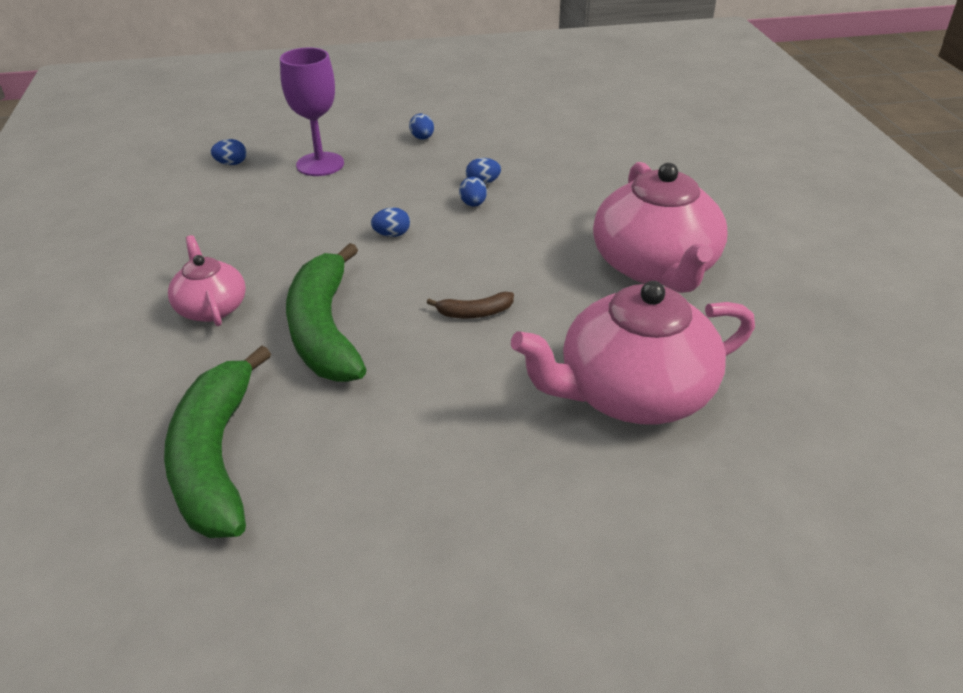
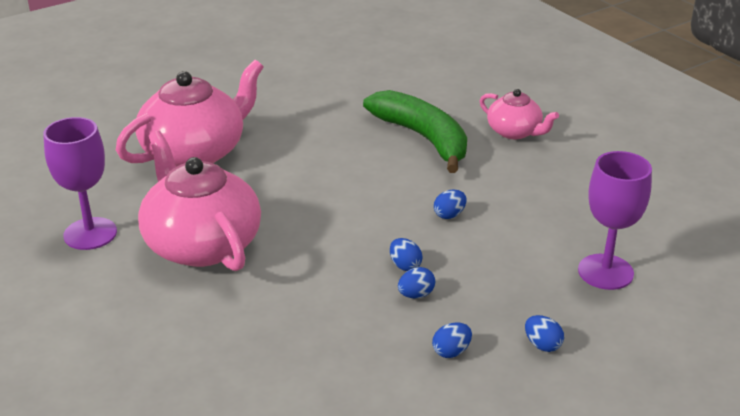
camera: 155 degrees right, 5 degrees down
green banana [164,345,271,538] -> none
blue egg [211,139,246,165] -> blue egg moved to [432,322,472,358]
brown banana [427,292,514,318] -> none
none -> purple goblet [43,117,117,250]

